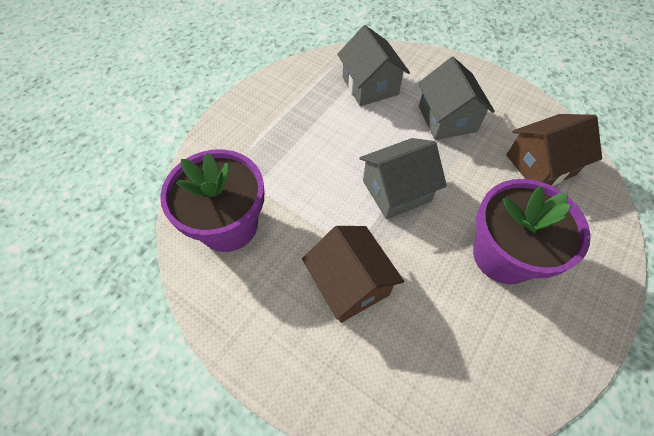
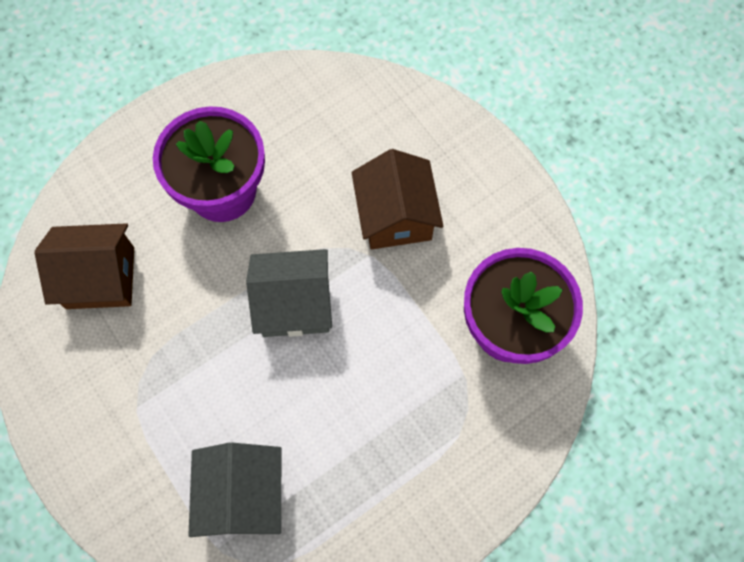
camera: 160 degrees left, 10 degrees up
grey house [418,57,495,140] -> none

